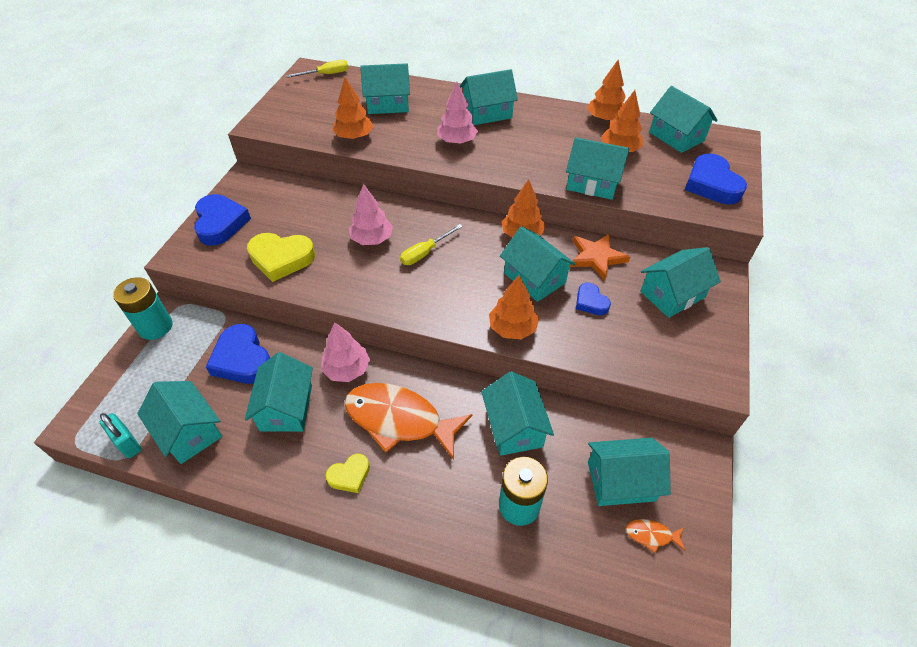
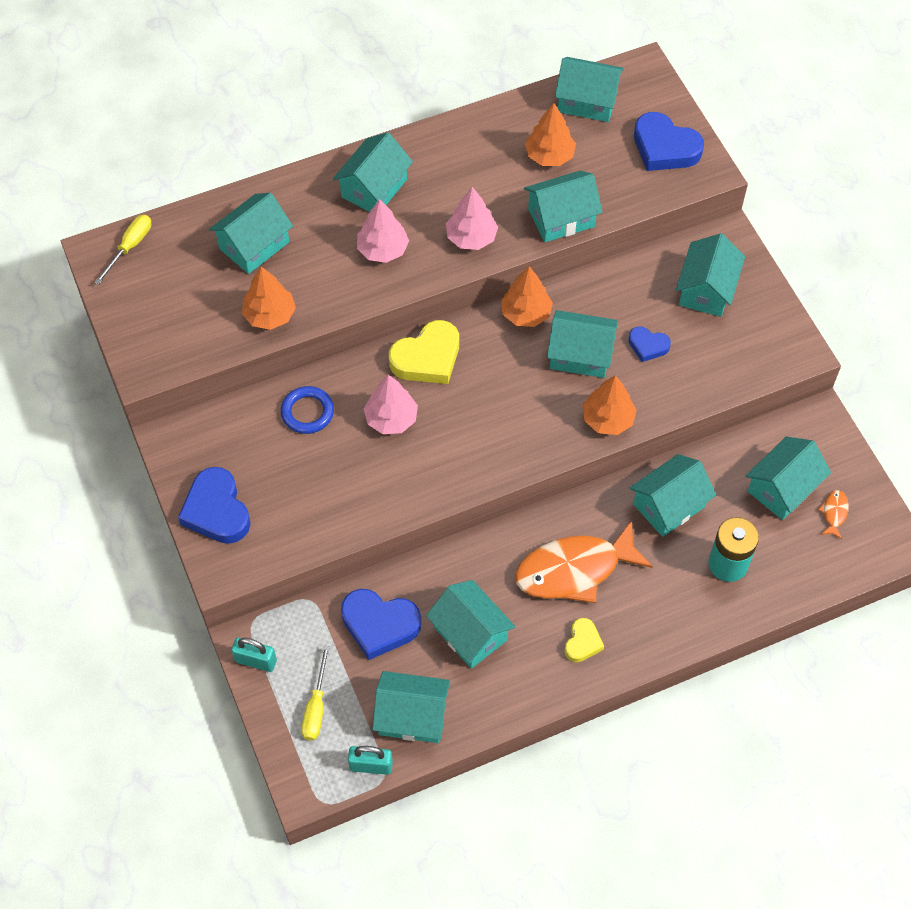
camera: 40 degrees left, 10 degrees up
turquoise battery [113,277,173,340] -> turquoise padlock [231,638,277,672]
blue heart [194,194,251,246] -> blue heart turned 150 degrees counterclockwise [178,467,251,544]
yellow heart [247,233,315,282] -> yellow heart moved to [389,320,459,384]
pink tree [321,323,370,382] -> pink tree moved to [446,187,498,250]
yellow screwdriver [400,224,463,265] -> yellow screwdriver moved to [301,646,330,740]
turquoise house [481,371,554,456] -> turquoise house turned 75 degrees counterclockwise [630,454,716,537]
orange star [570,233,630,280] -> none
orange tree [587,60,626,122] -> none
orange fish [626,519,685,553] -> orange fish turned 135 degrees clockwise [818,490,849,539]
none -> blue ring [281,386,334,434]

